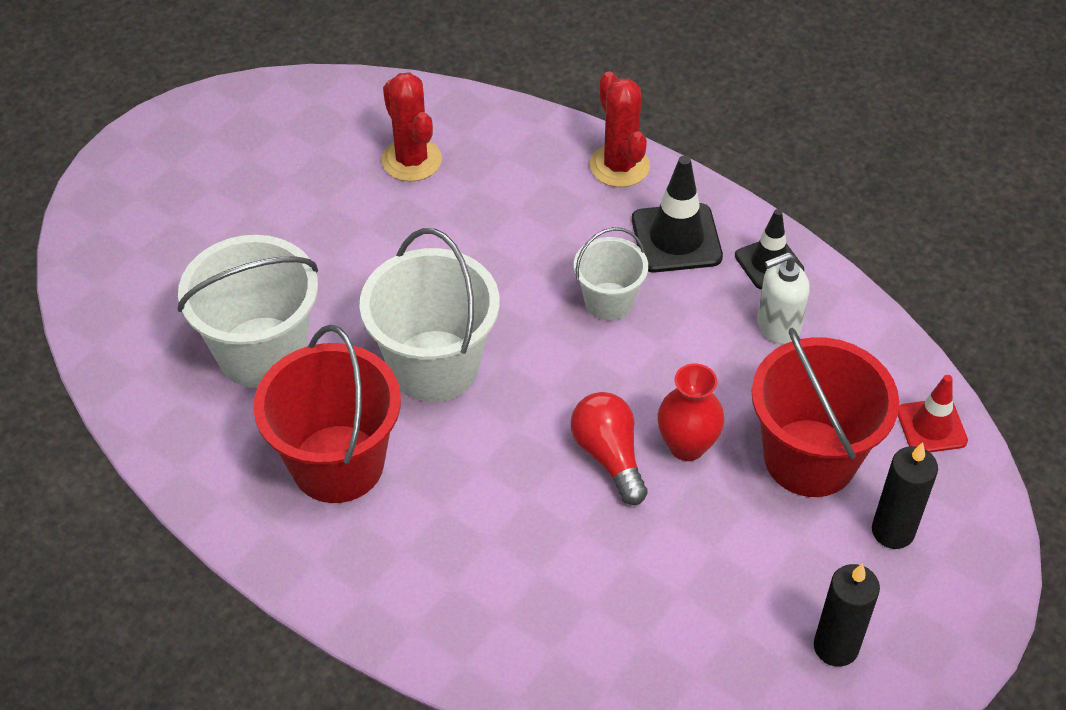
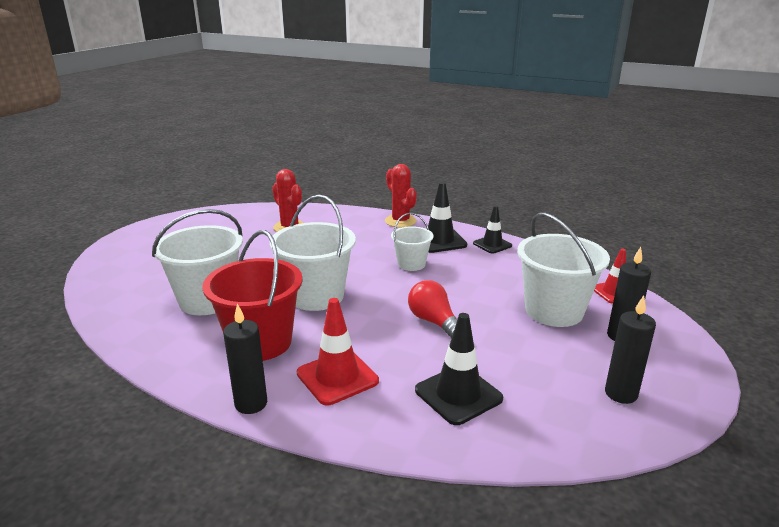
camera: 10 degrees left, 25 degrees down
red vase [658,363,724,461] -> none
red bucket [751,328,899,497] -> white bucket [517,213,610,327]
white soap dispenser [757,252,810,344] -> none
none -> black candle [223,304,267,414]
none -> red traffic cone [297,298,379,405]
none -> black traffic cone [415,313,503,425]

